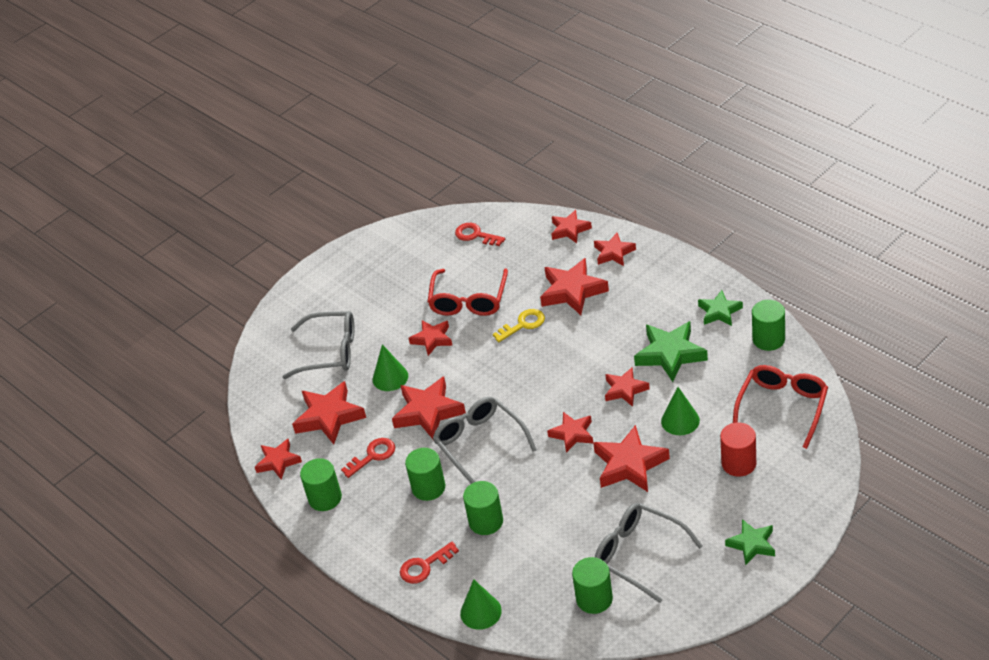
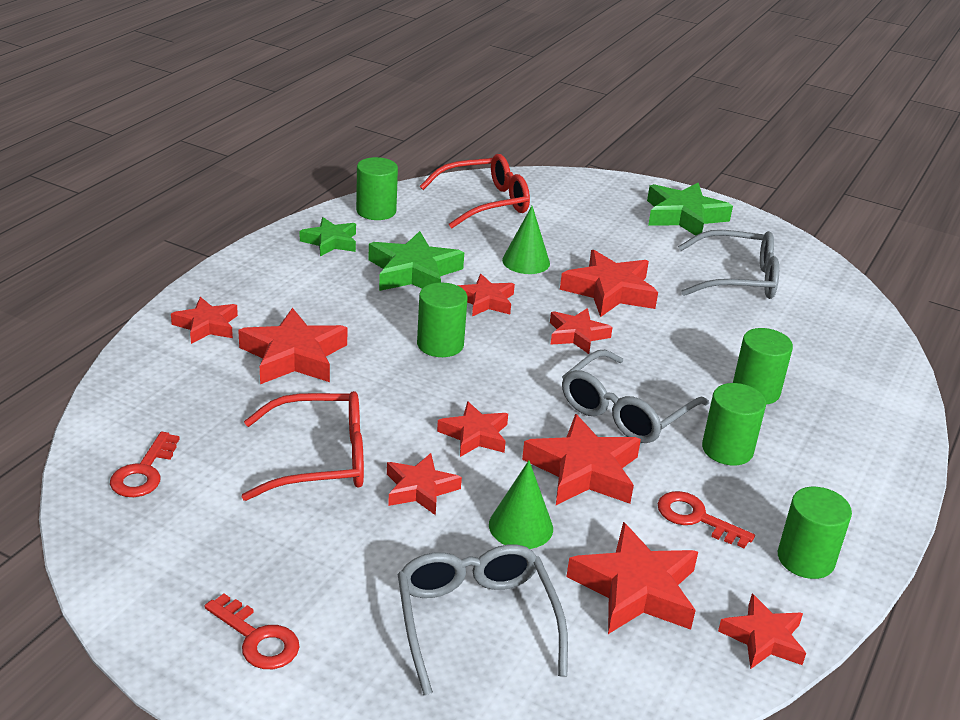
camera: 115 degrees left, 10 degrees down
red key [400,542,459,584] -> red key moved to [204,594,300,669]
green cone [460,579,502,630] -> none
yellow key [493,309,545,342] -> none
red star [552,210,592,243] -> red star moved to [437,401,508,457]
green cylinder [572,557,613,614] -> green cylinder moved to [417,282,467,357]
grey glasses [595,503,702,603] -> grey glasses turned 105 degrees counterclockwise [678,230,779,299]
red cylinder [720,422,756,477] -> none
green star [725,519,775,565] -> green star [647,183,733,236], size x1.59
red glasses [733,365,828,449] -> red glasses turned 150 degrees clockwise [420,154,530,228]

